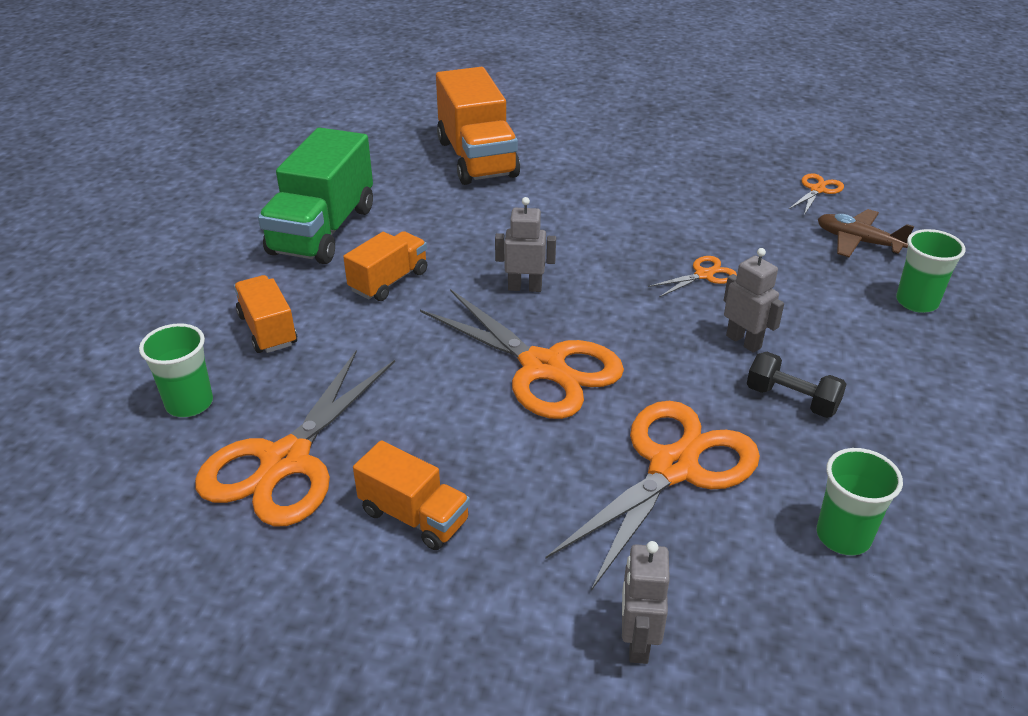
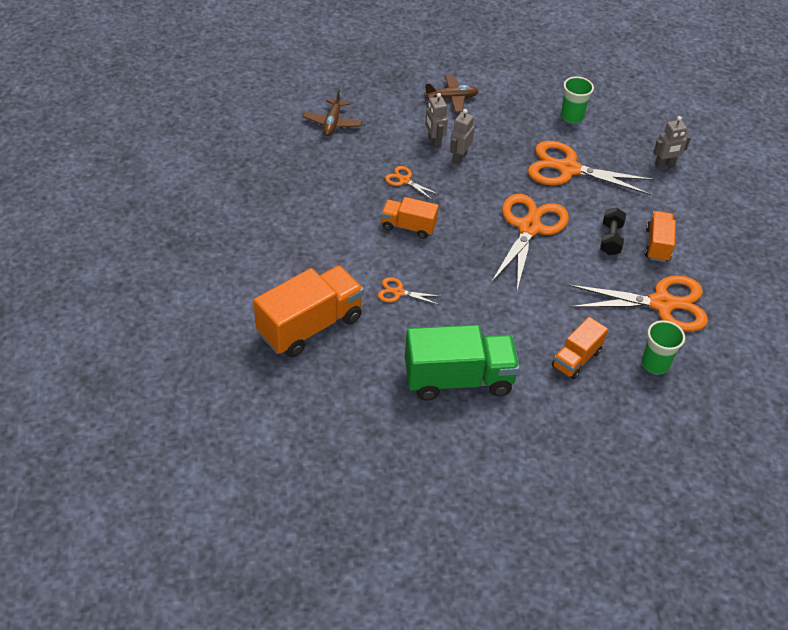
camera: 115 degrees left, 10 degrees up
orange truck [343,231,428,301] -> orange truck moved to [381,197,439,239]
grey robot [495,197,556,292] -> grey robot moved to [425,93,448,149]
black dumbbell [747,352,847,418] -> black dumbbell moved to [600,207,626,255]
orange scissors [788,173,844,215] -> orange scissors moved to [378,277,439,305]
green cup [896,229,966,313] -> none
none -> brown plane [424,75,479,113]

